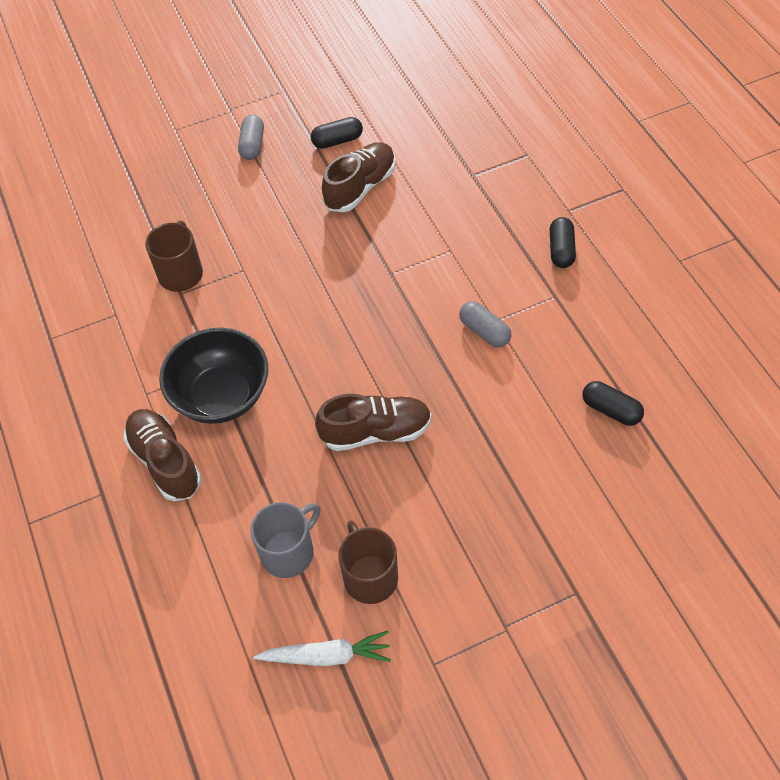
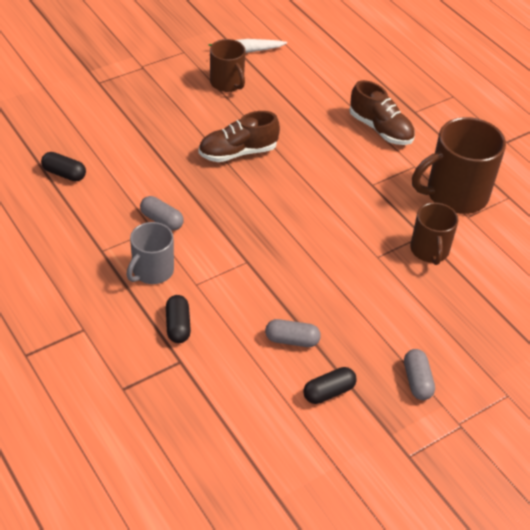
camera: 165 degrees right, 10 degrees down
black bowl [159,328,268,424] -> none
grey mug [250,502,321,578] -> grey mug moved to [126,222,174,284]
brown shoe [322,142,396,212] -> grey capsule [265,319,321,347]
black capsule [550,217,576,268] -> black capsule moved to [166,295,191,343]
none -> brown mug [412,117,506,214]

